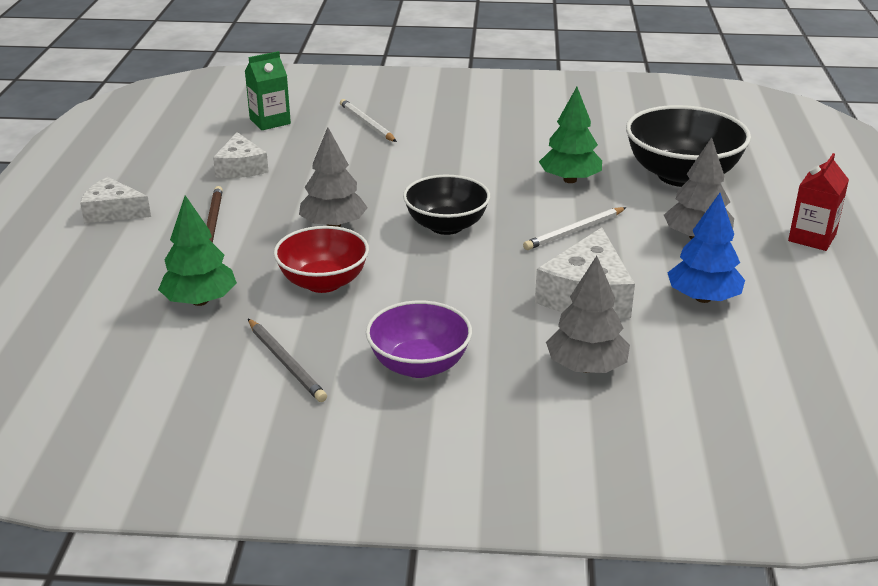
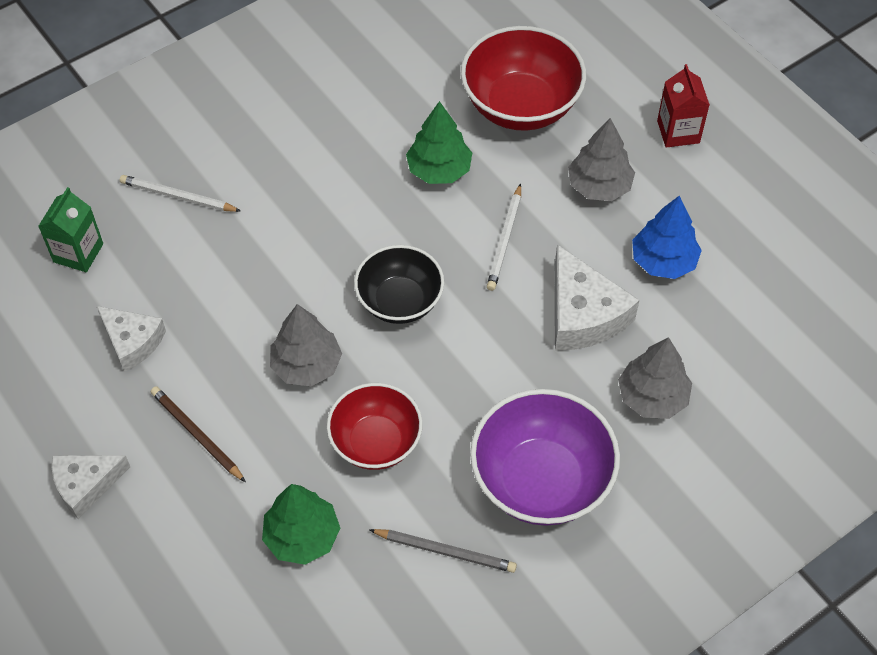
camera: 40 degrees left, 25 degrees up
purple bowl [366,300,472,378] -> purple bowl [470,389,620,526], size x1.51
black bowl [626,105,751,187] -> red bowl [461,26,586,131]

